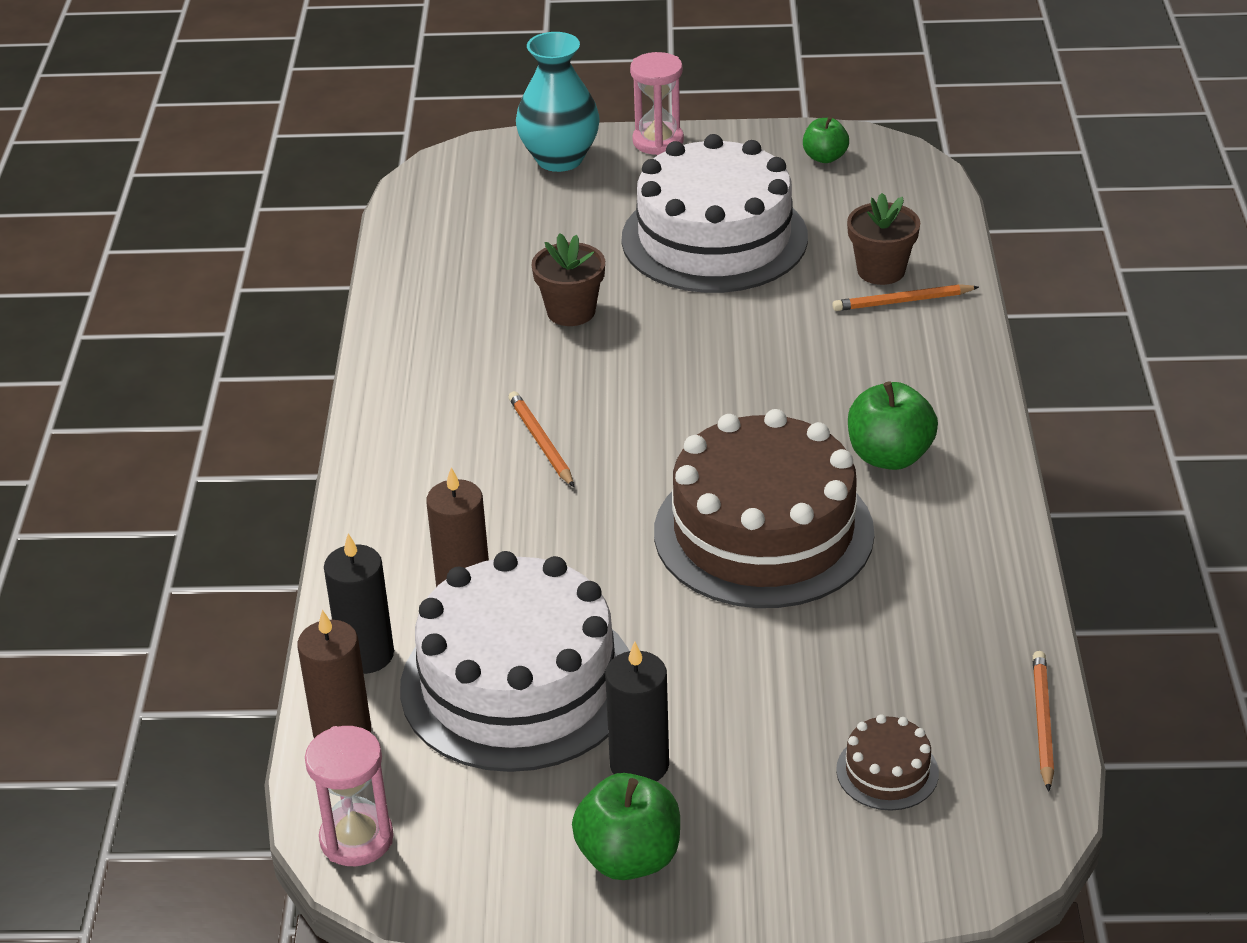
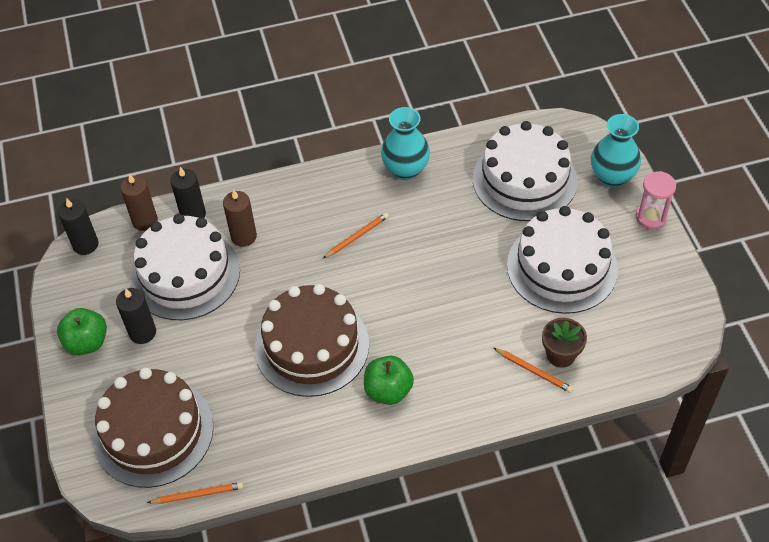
camera: 75 degrees right, 15 degrees up
pink hourglass [305,726,394,866] -> black candle [58,198,99,255]
brown flower pot [531,233,605,326] -> none
green apple [803,117,849,163] -> none
orange pencil [833,284,979,311] -> orange pencil turned 150 degrees clockwise [494,348,573,393]
brown cake [836,714,939,811] -> brown cake [93,367,214,488], size x2.43
none -> turquoise vase [381,107,430,180]
none -> white cake [473,121,577,221]

